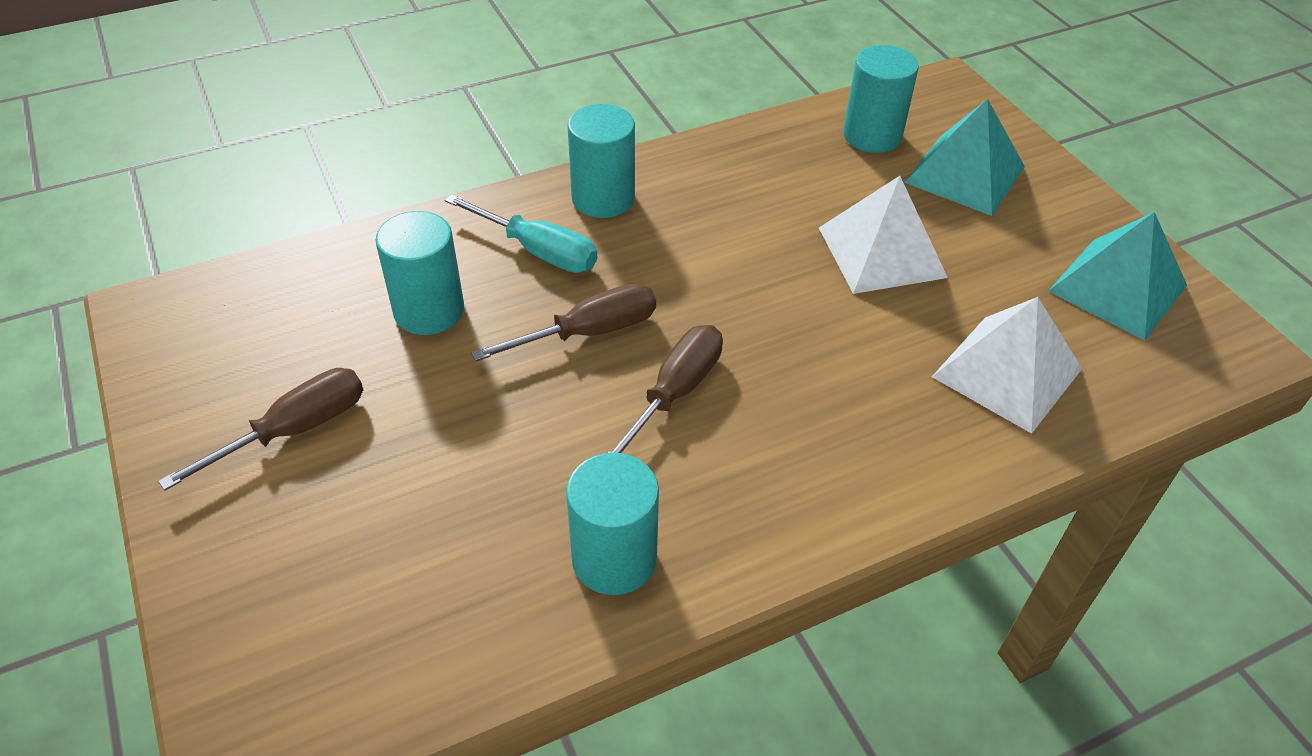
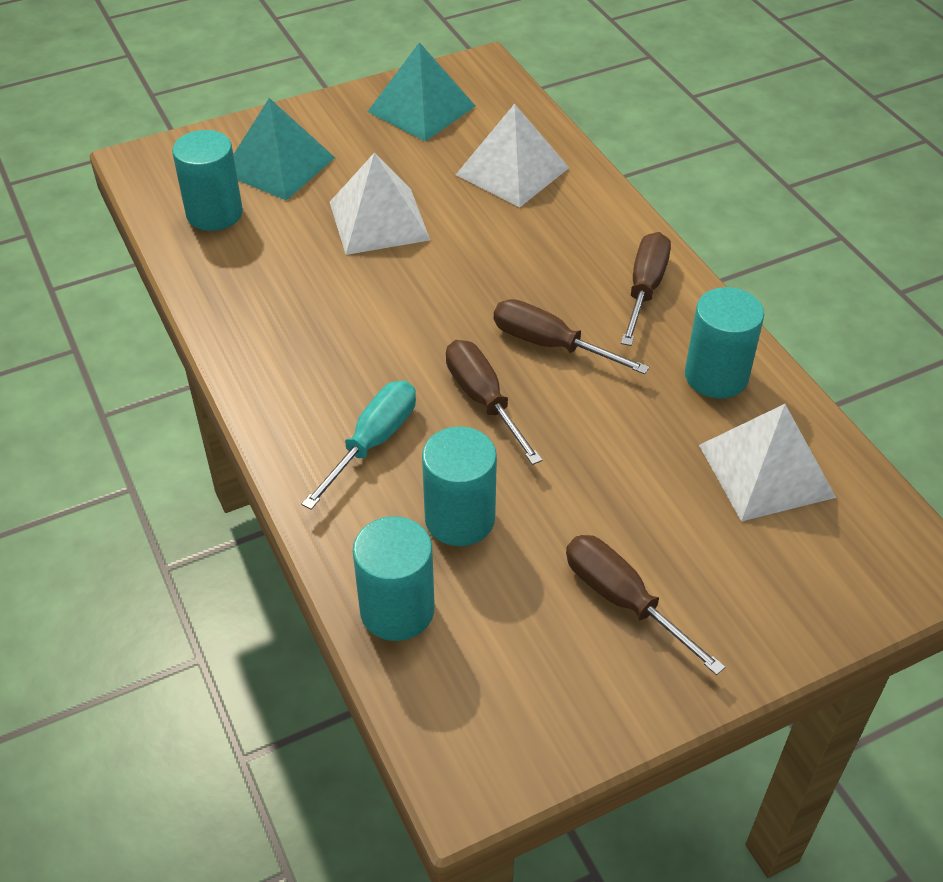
camera: 90 degrees left, 0 degrees up
turquoise cylinder [567,104,635,218] -> turquoise cylinder moved to [353,516,435,641]
none -> brown screwdriver [621,232,671,346]
none -> white pyramid [699,404,836,521]

